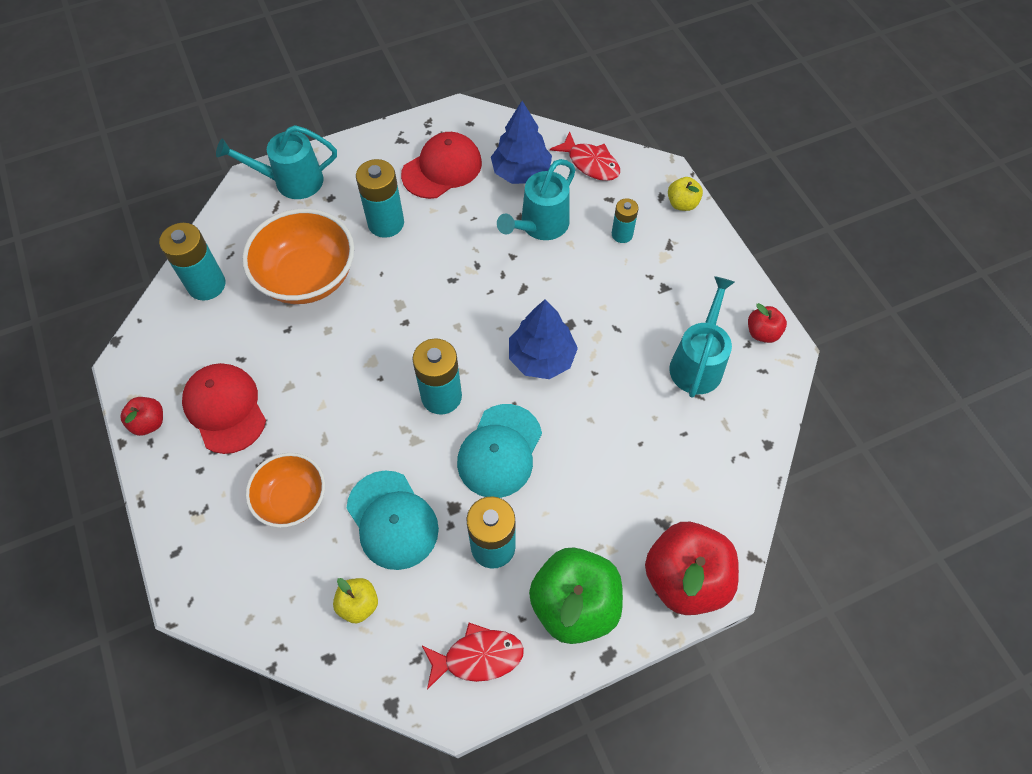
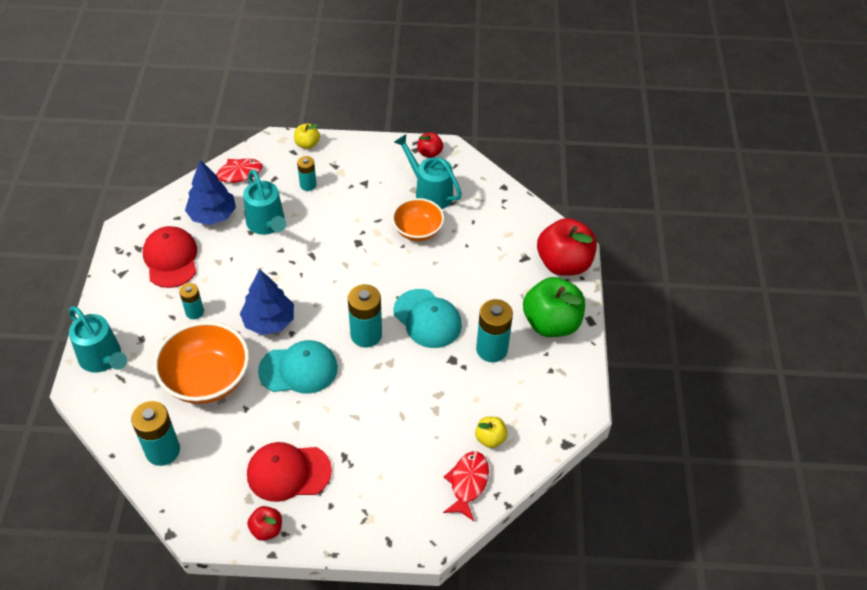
camera: 65 degrees left, 10 degrees down
turquoise watering can [216,125,337,199] -> turquoise watering can turned 60 degrees counterclockwise [69,306,127,373]
orange bowl [246,453,325,528] -> orange bowl moved to [392,198,444,241]
turquoise cap [346,470,439,570] -> turquoise cap moved to [258,340,338,394]
turquoise battery [356,159,404,238] -> turquoise battery [179,283,204,319], size x0.59
red fish [421,623,524,690] -> red fish moved to [443,451,489,521]
blue tree [509,299,578,379] -> blue tree moved to [240,269,294,335]

